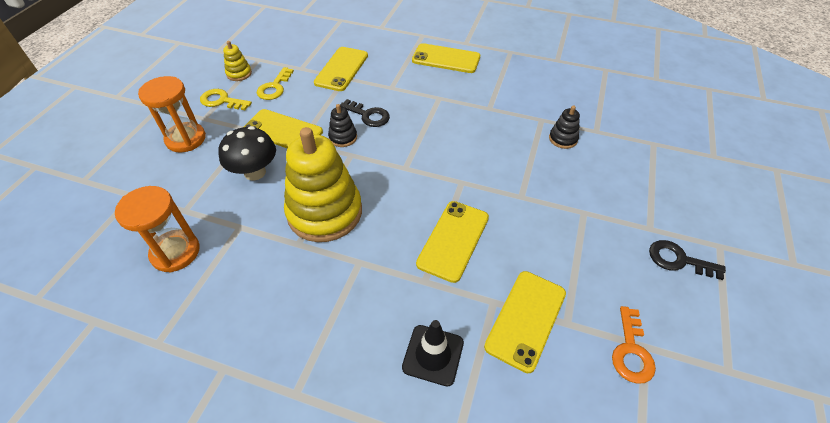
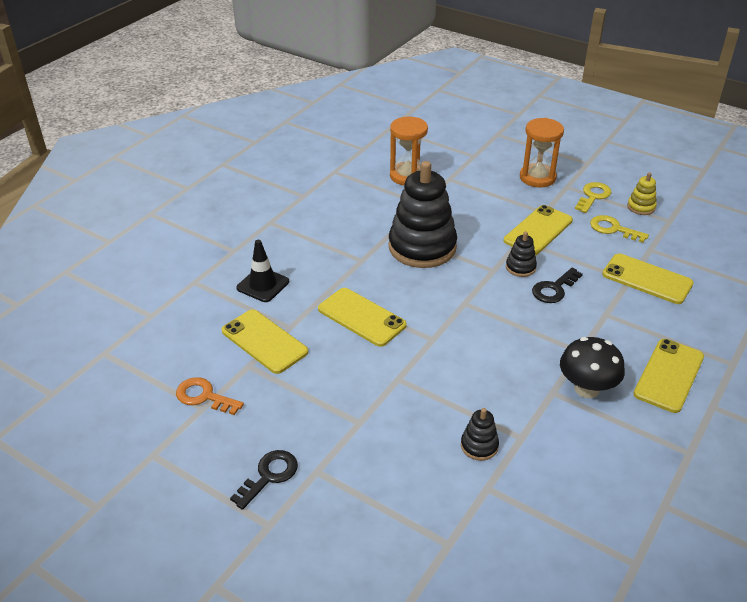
camera: 105 degrees right, 10 degrees down
black mushroom [218,126,276,181] -> black mushroom moved to [560,337,625,398]
yellow stacking toy [284,127,362,242] -> black stacking toy [389,161,457,268]

